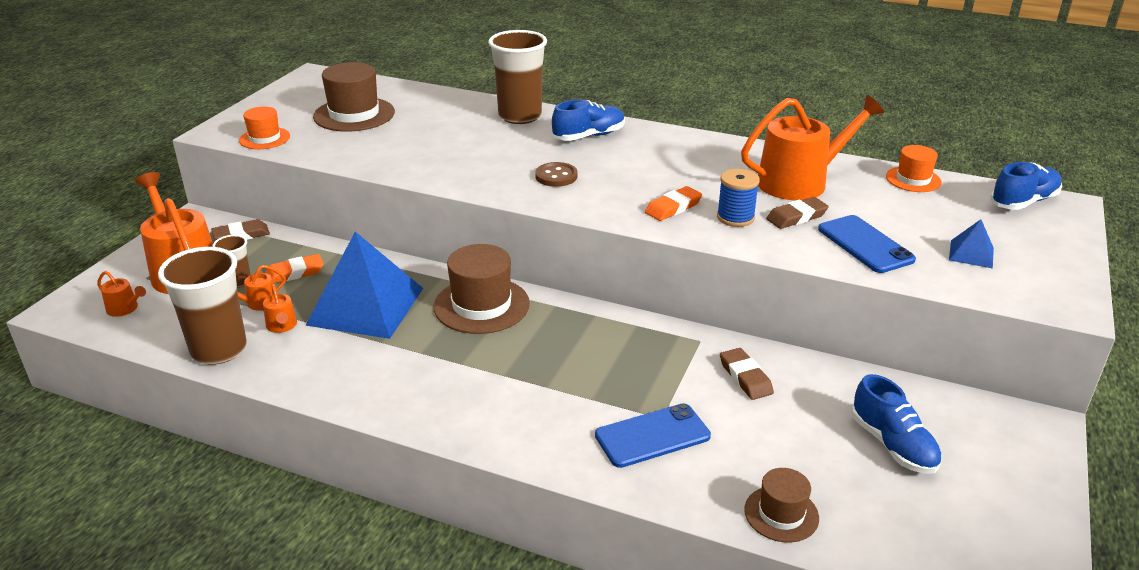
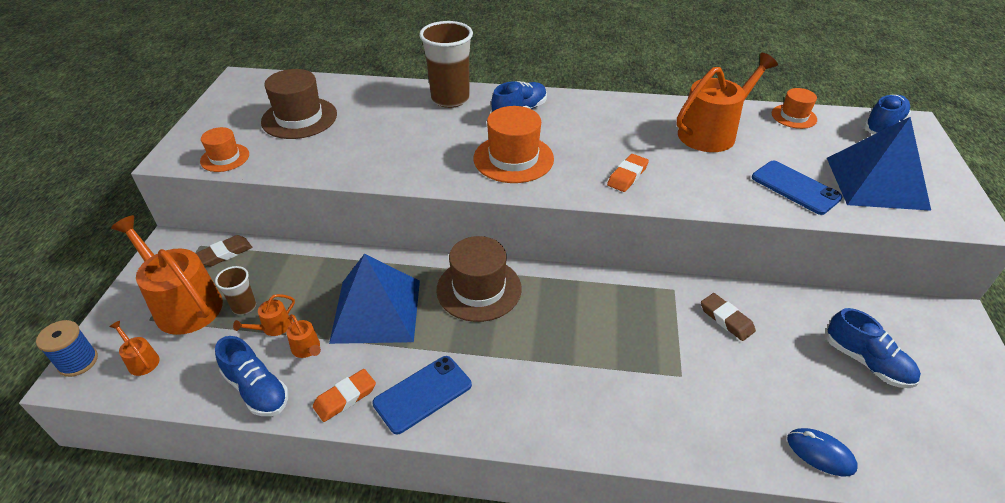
camera: 15 degrees left, 10 degrees up
orange watering can [97,271,146,317] -> orange watering can turned 150 degrees counterclockwise [109,321,160,376]
brown cup [158,247,247,365] -> blue shoe [215,336,288,416]
orange eraser [265,254,324,284] -> orange eraser moved to [313,369,376,422]
brown button [535,162,578,187] -> orange hat [474,106,554,183]
blue phone [595,403,711,468] -> blue phone moved to [373,356,472,434]
blue spool [717,169,760,227] -> blue spool moved to [36,320,98,377]
brown hat [744,468,819,542] -> blue mouse [787,428,858,476]
brown eraser [766,197,829,229] -> none
blue pyramid [949,219,994,268] -> blue pyramid [827,117,931,211], size x2.33

